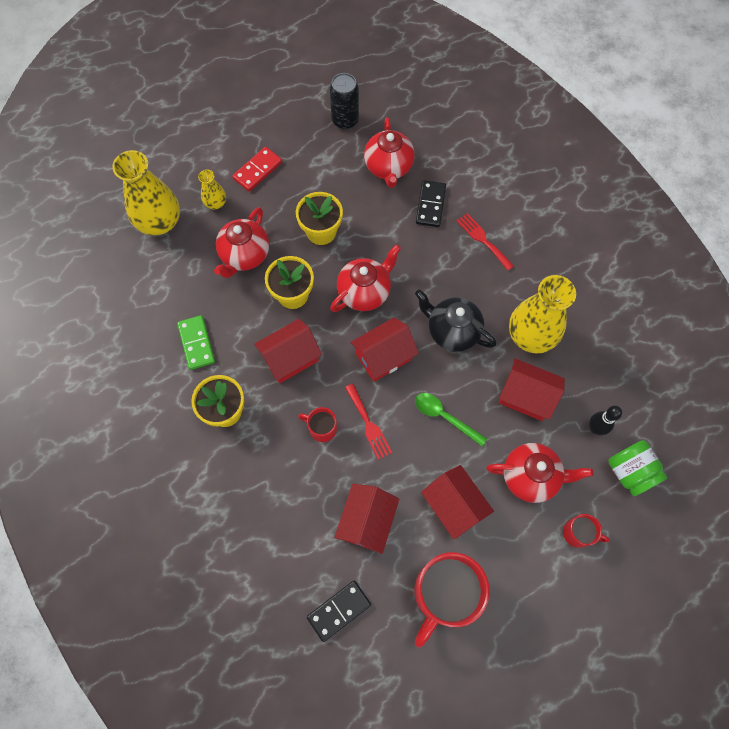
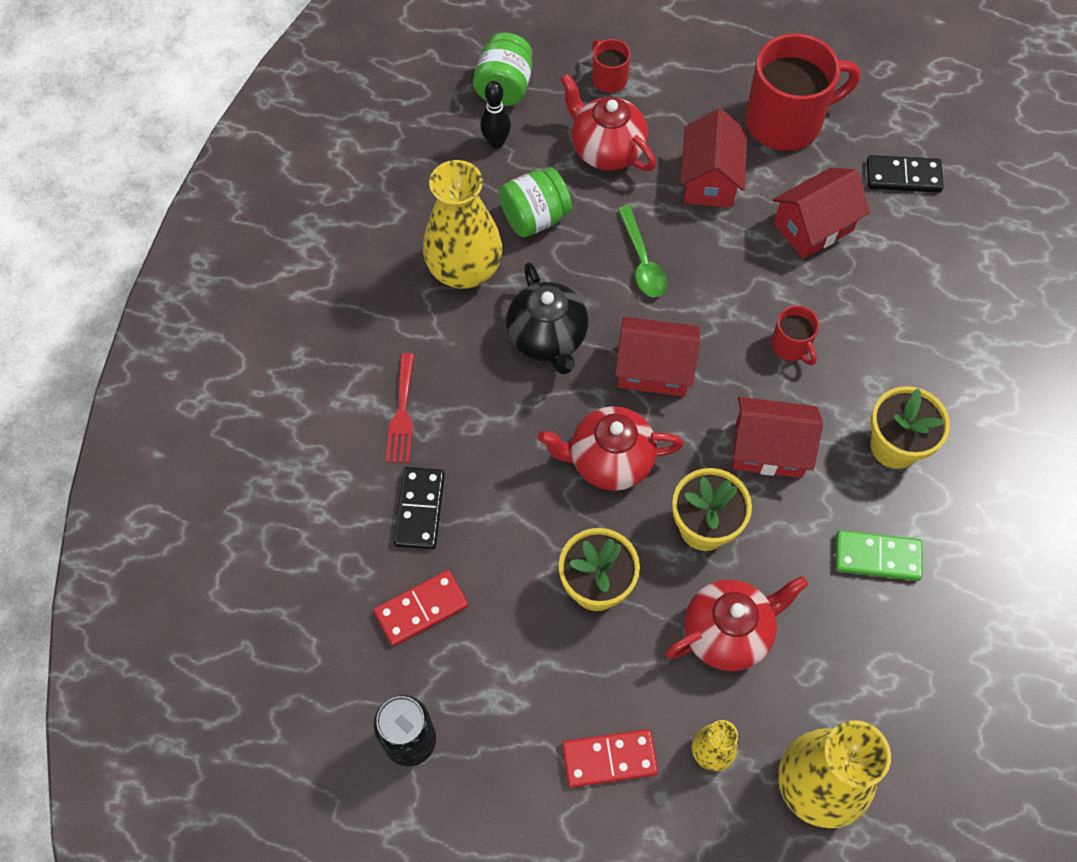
camera: 140 degrees left, 5 degrees down
green domino [177,315,215,370] -> green domino turned 75 degrees clockwise [835,530,922,581]
red fork [345,384,392,460] -> none
red teapot [364,117,415,188] -> red domino [374,570,468,646]
black domino [416,180,446,227] -> black domino turned 45 degrees counterclockwise [394,467,445,549]
red house [499,359,565,421] -> green jar [499,167,572,237]

